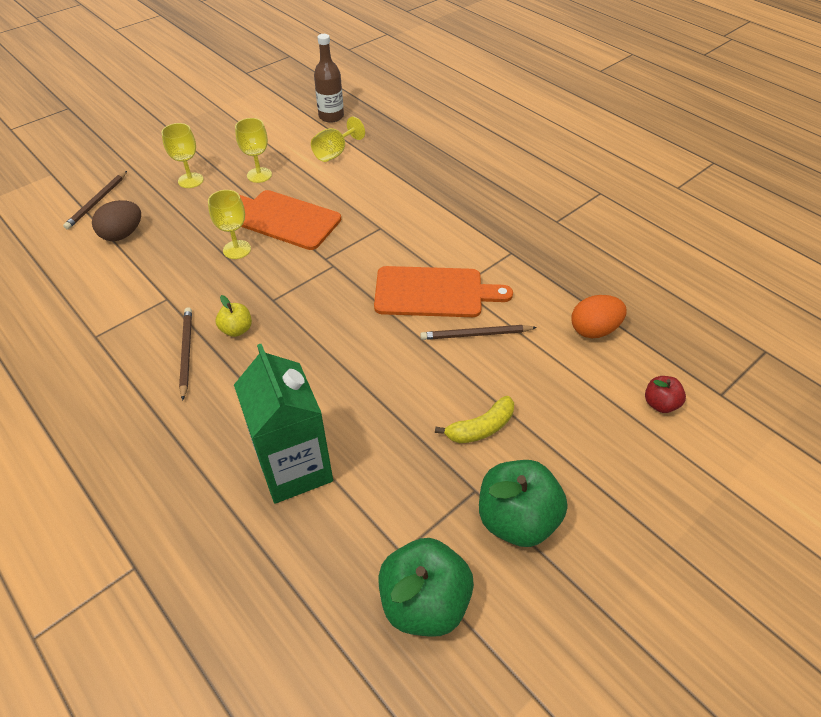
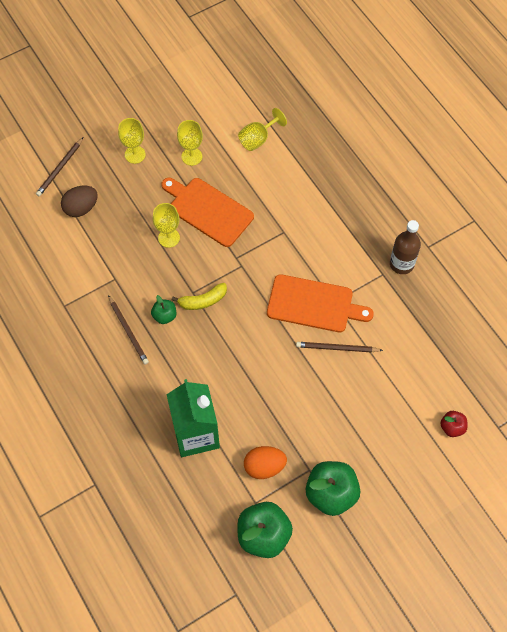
camera: 10 degrees right, 15 degrees up
brown pencil [179,307,192,401] -> brown pencil turned 150 degrees clockwise [108,295,149,364]
yellow apple [216,295,252,337] -> green apple [151,295,176,324]
brown bottle [314,34,344,123] -> brown bottle moved to [390,220,421,274]
yellow banana [435,396,514,443] -> yellow banana moved to [172,283,227,310]
orange egg [571,295,626,338] -> orange egg moved to [244,446,287,479]

